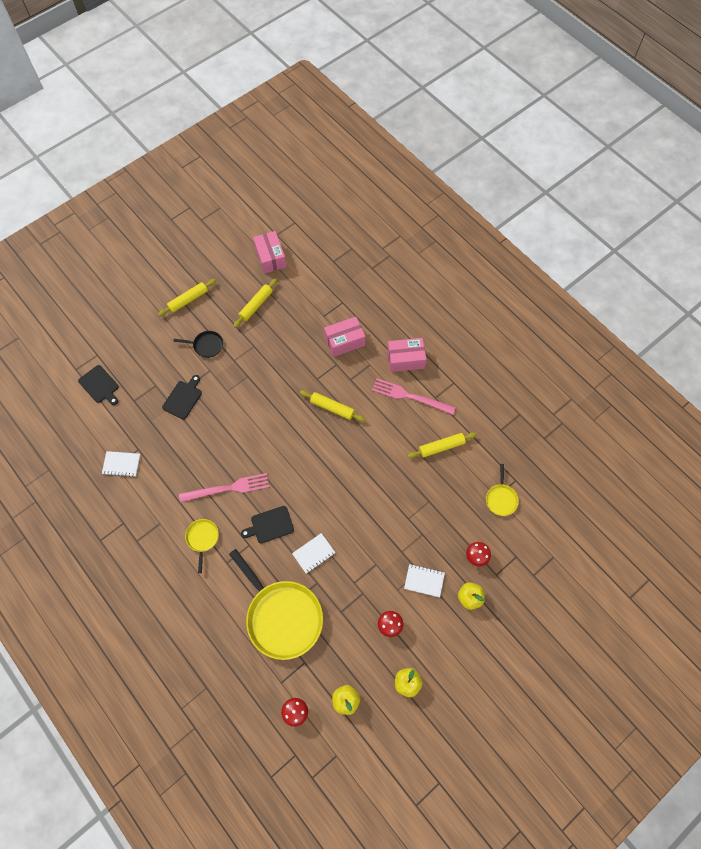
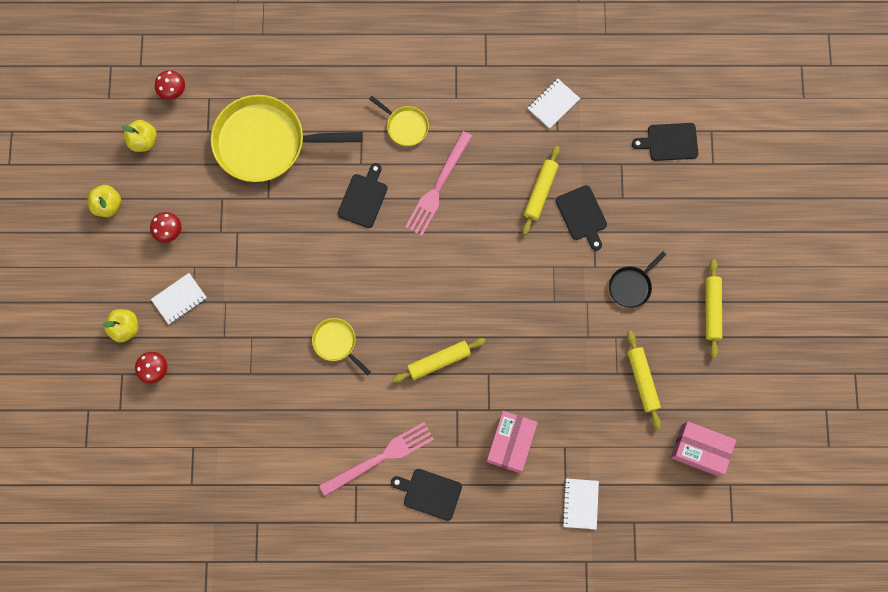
camera: 130 degrees right, 10 degrees up
white notebook [292,533,336,574] -> white notebook moved to [562,478,599,529]
pink box [387,338,427,372] -> black cutting board [391,469,462,521]
yellow rolling pin [408,432,477,458] -> yellow rolling pin moved to [522,146,560,235]
yellow pan [486,464,519,516] -> yellow pan moved to [312,318,371,375]

